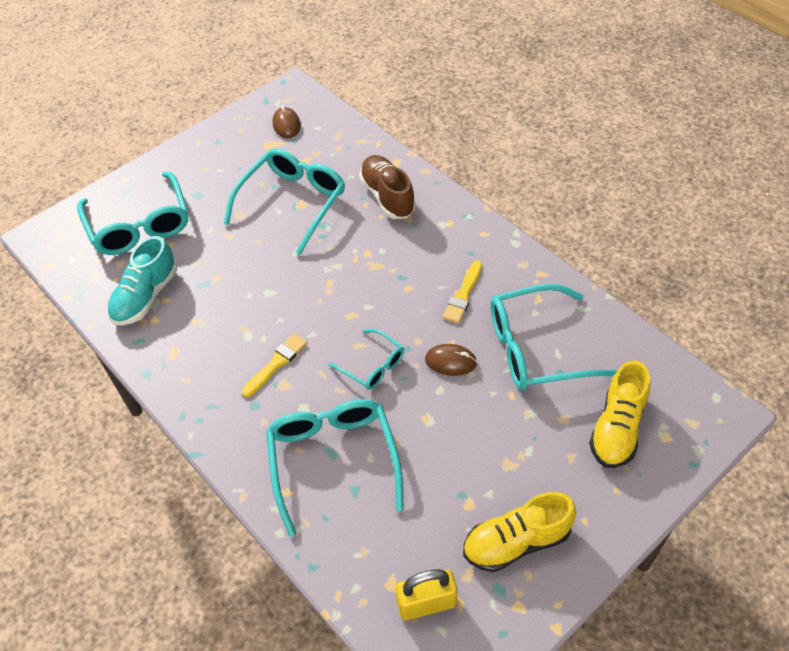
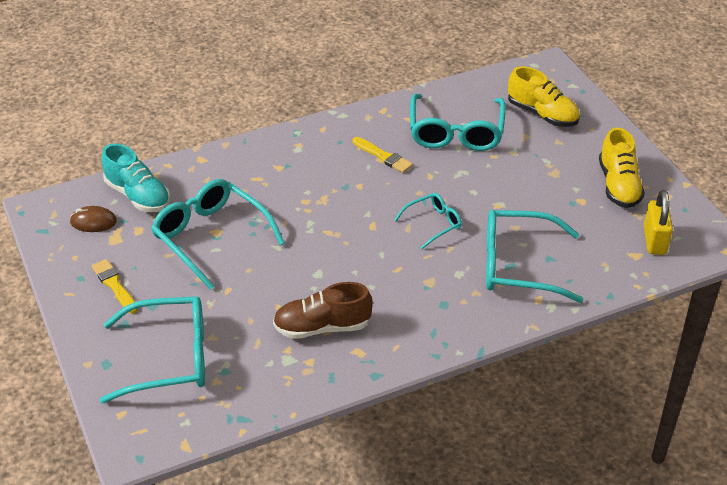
camera: 75 degrees left, 10 degrees down
turquoise shoe [107,236,177,325] -> turquoise shoe moved to [101,144,170,212]
yellow brush [242,333,307,397] -> yellow brush moved to [91,259,138,313]
brown shoe [359,155,416,219] -> brown shoe moved to [273,282,373,339]
brown mouse [425,344,477,376] -> none

